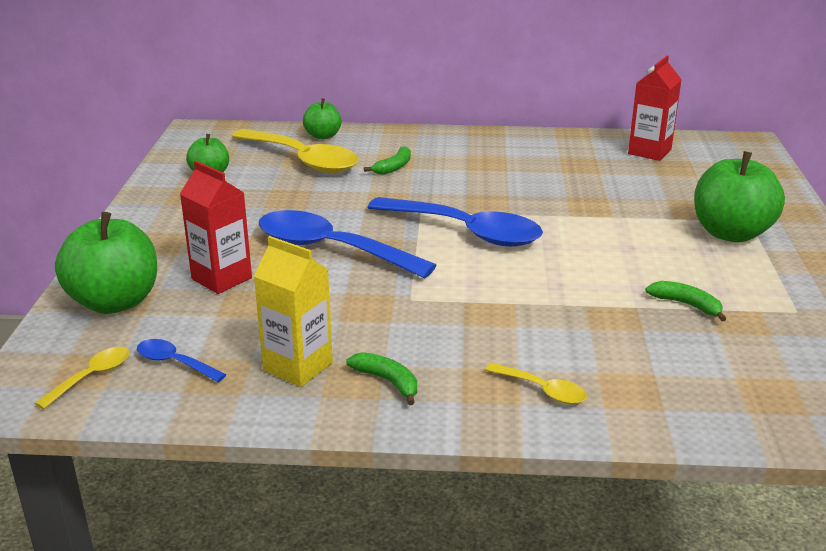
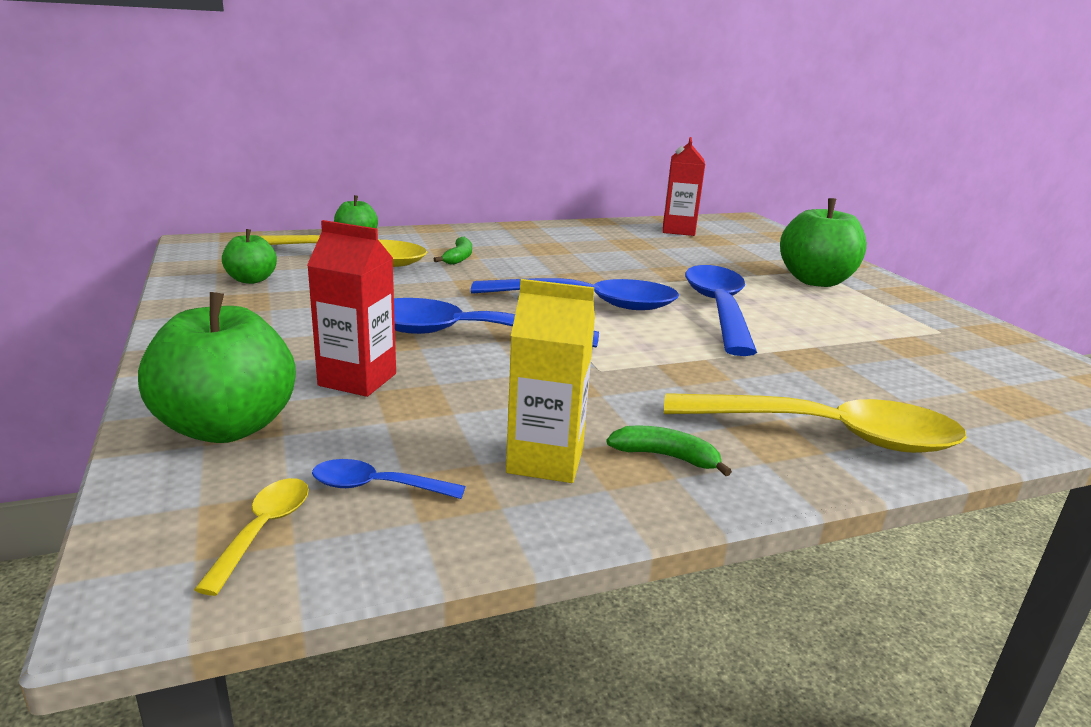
camera: 25 degrees left, 5 degrees down
yellow spoon [485,363,587,404] -> yellow spoon [664,393,967,453], size x2.24
green banana [645,281,726,321] -> none
none -> blue spoon [685,265,757,356]

